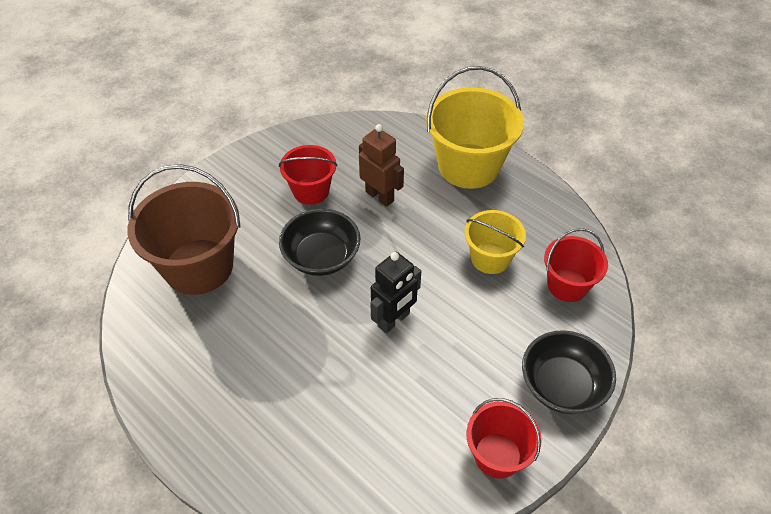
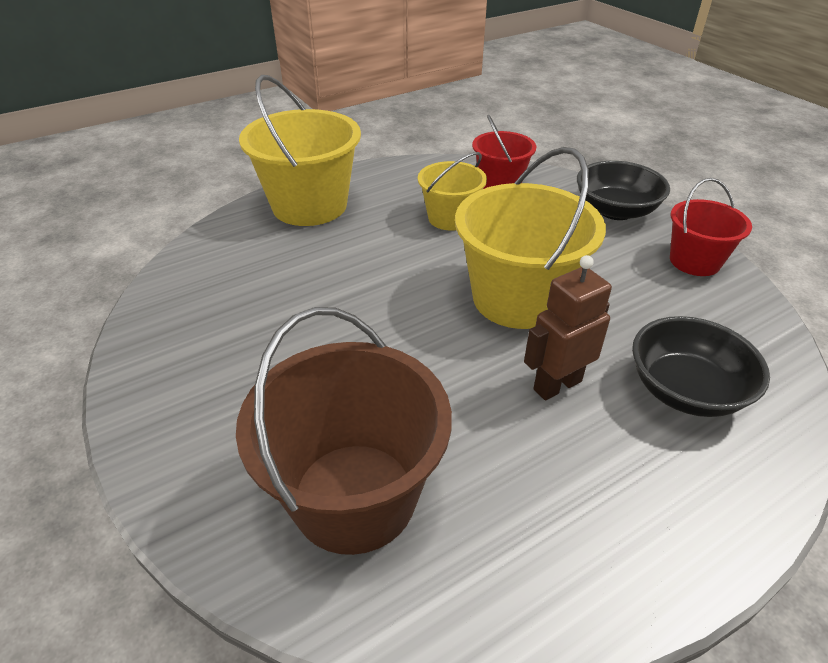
camera: 75 degrees left, 10 degrees down
red bucket [279,145,337,205] -> none
black bowl [279,209,361,276] -> black bowl moved to [632,316,770,417]
brown robot [359,124,404,207] -> brown robot moved to [524,255,612,400]
black robot [370,252,421,333] -> yellow bucket [455,147,606,329]

